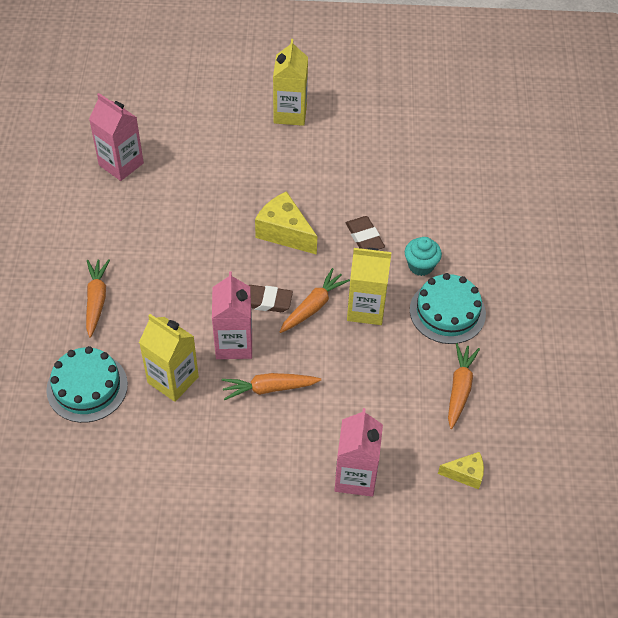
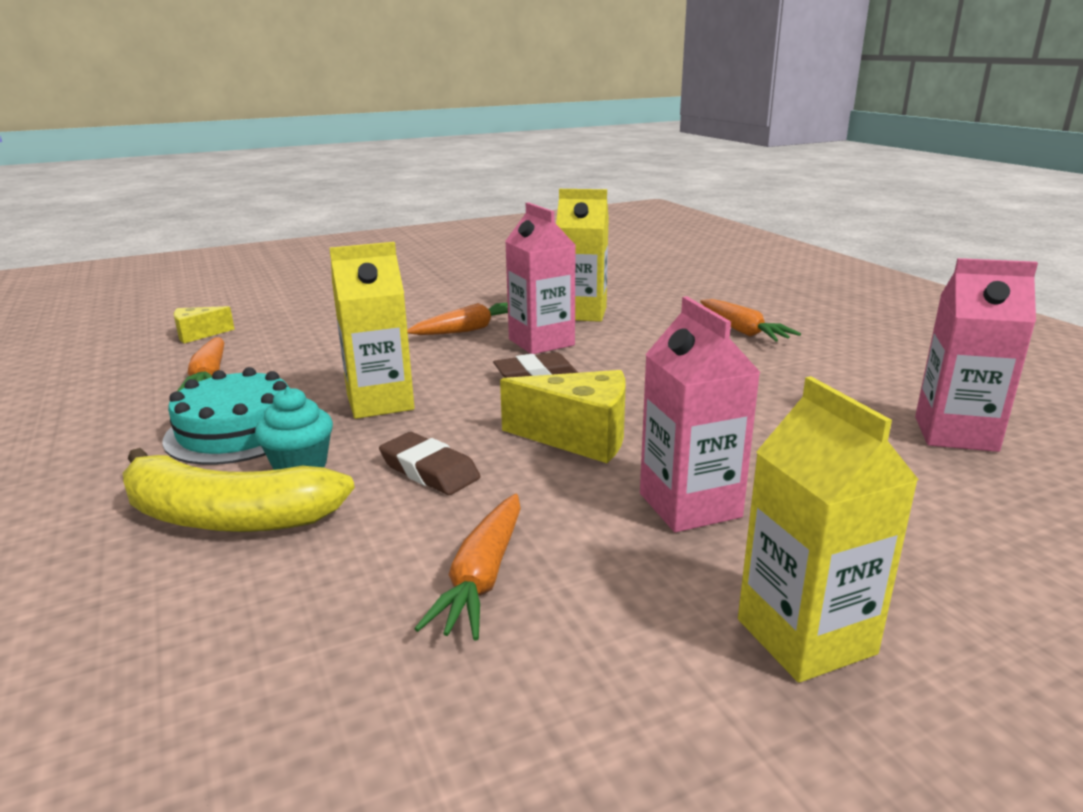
camera: 155 degrees right, 30 degrees down
turquoise cake [46,346,128,423] -> none
orange carrot [280,268,350,333] -> orange carrot moved to [414,494,521,640]
pink carton [334,408,383,497] -> pink carton moved to [640,296,761,532]
none -> yellow banana [123,448,355,532]

